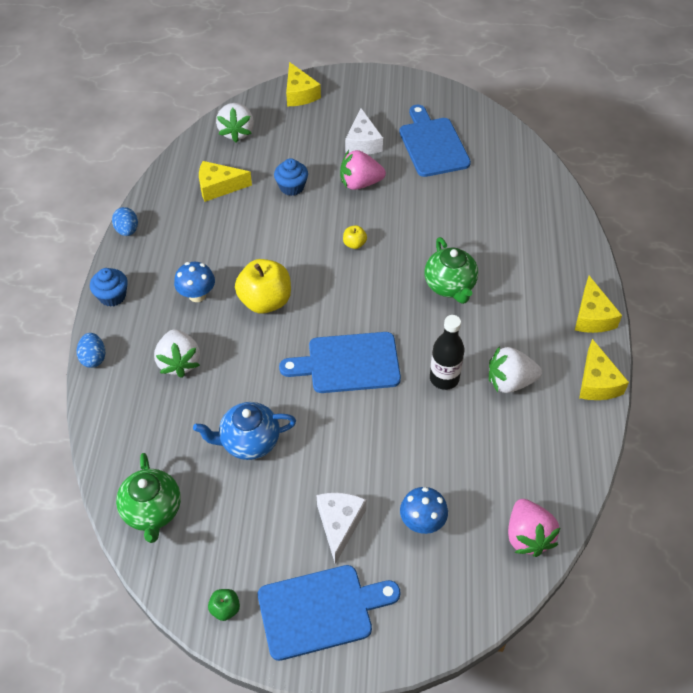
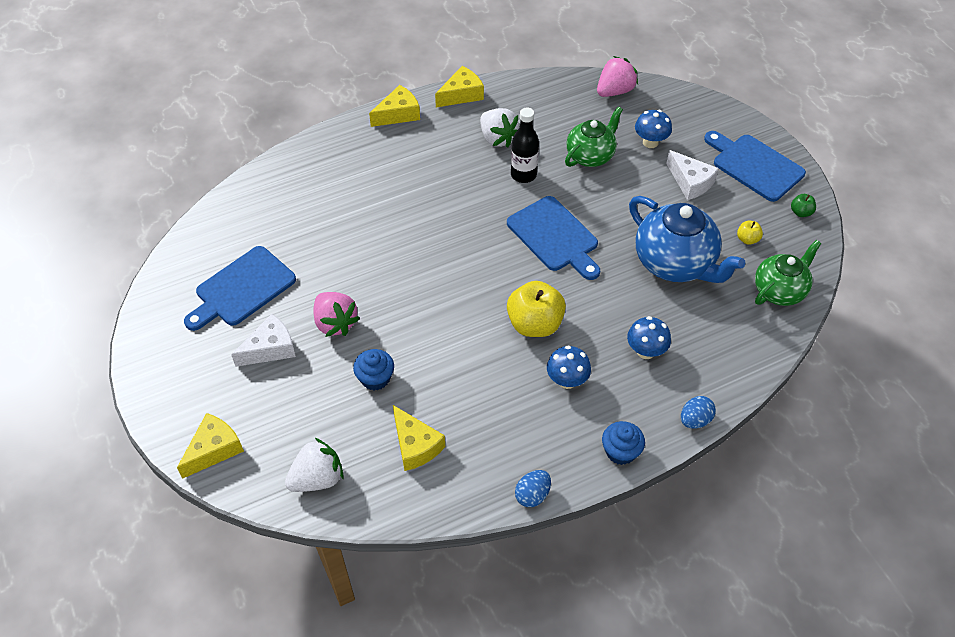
camera: 120 degrees left, 0 degrees up
white strawberry [154,329,200,378] -> blue mushroom [627,316,671,359]
blue teapot [193,402,296,460] -> blue teapot [629,196,745,283], size x1.55
white cheese [317,493,366,564] -> white cheese turned 105 degrees counterclockwise [666,150,719,200]
yellow apple [343,225,367,249] -> yellow apple moved to [737,221,763,245]
green teapot [425,237,478,304] -> green teapot moved to [565,106,623,167]

